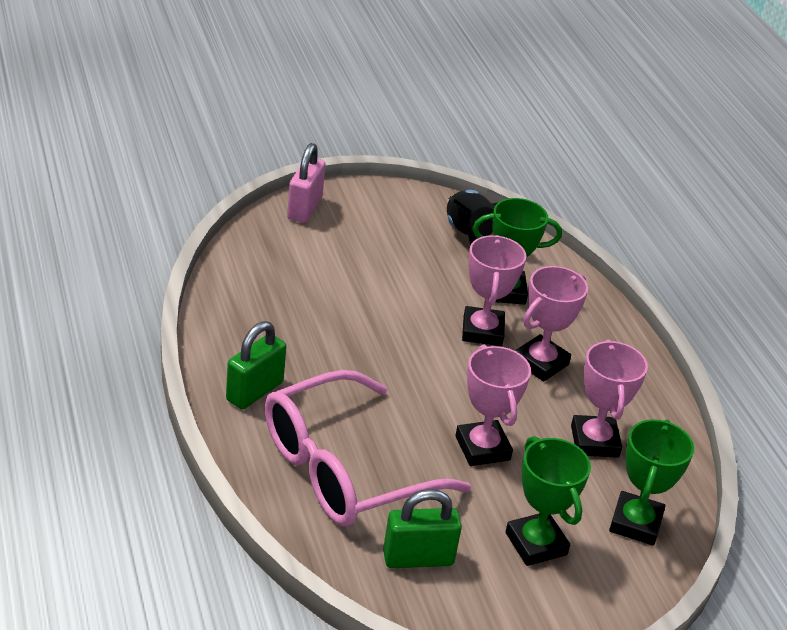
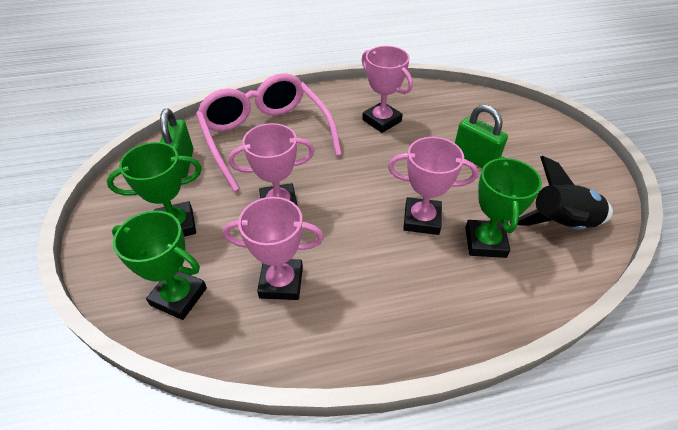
camera: 100 degrees right, 10 degrees up
green padlock [226,321,286,409] -> green padlock moved to [455,104,508,168]
pink padlock [287,143,326,223] -> none
pink trophy [515,266,588,381] -> pink trophy moved to [362,46,413,133]

